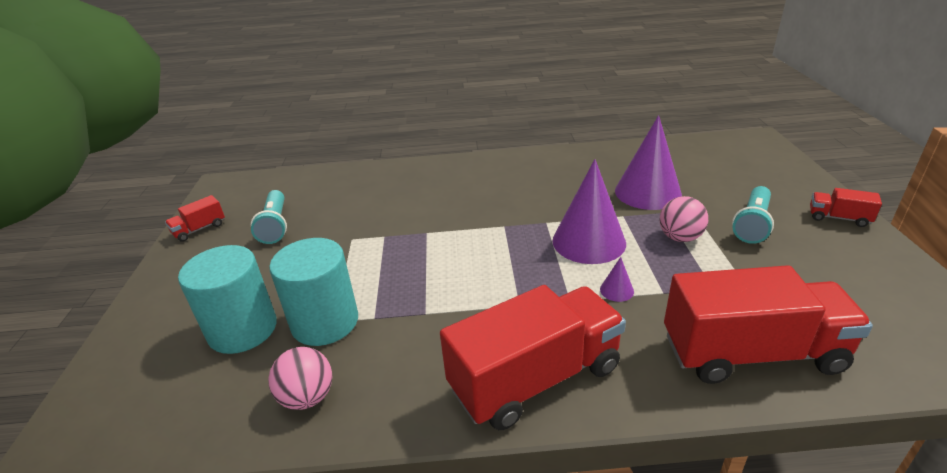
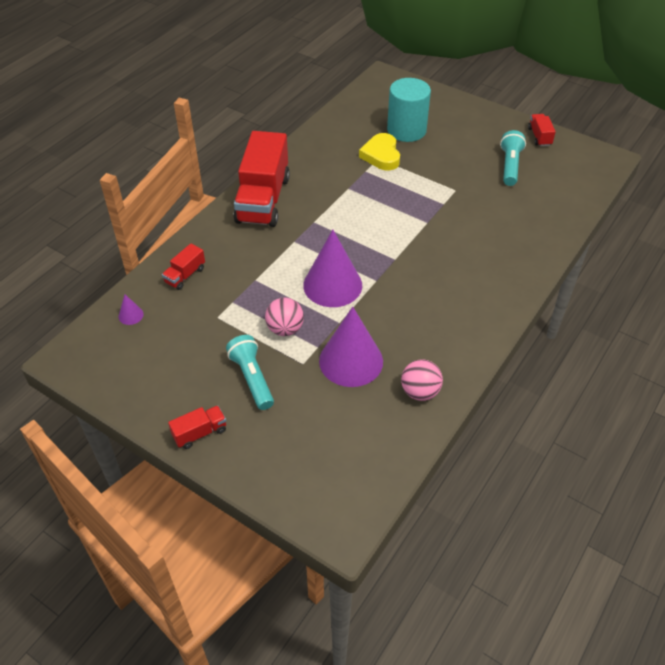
camera: 125 degrees right, 15 degrees up
turquoise flashlight [251,190,287,244] -> turquoise flashlight turned 75 degrees clockwise [500,130,526,186]
pink ball [268,347,332,410] -> pink ball moved to [401,359,443,401]
turquoise cylinder [269,238,358,346] -> yellow heart [359,133,400,171]
purple cone [600,257,634,302] -> purple cone moved to [118,294,144,325]
red truck [664,265,873,384] -> red truck [162,243,205,290], size x0.44

